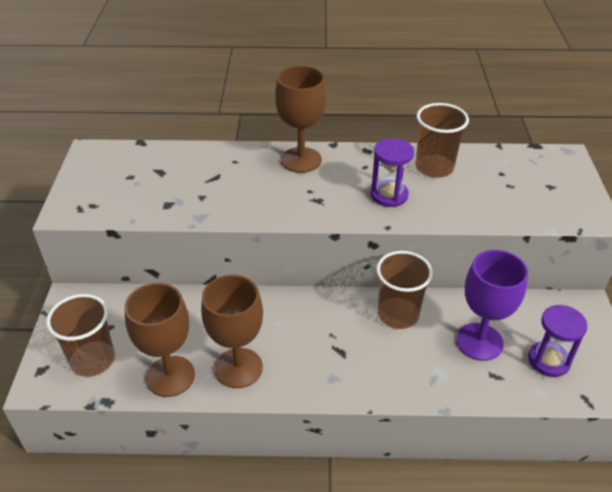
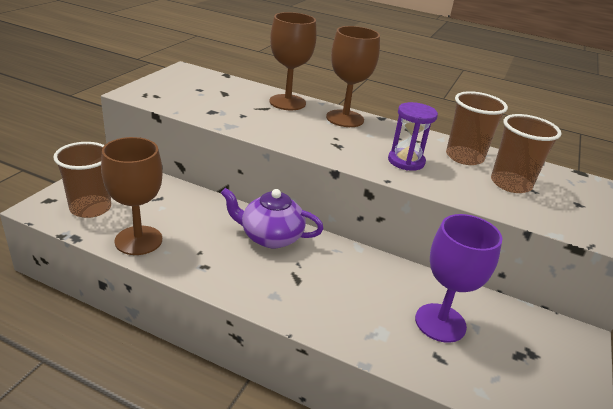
camera: 20 degrees right, 10 degrees down
brown goblet [201,275,263,388] -> brown goblet moved to [269,12,316,110]
brown cup [376,251,433,329] -> brown cup moved to [491,114,561,193]
purple hourglass [528,305,588,377] -> none
none -> purple teapot [221,188,324,248]

